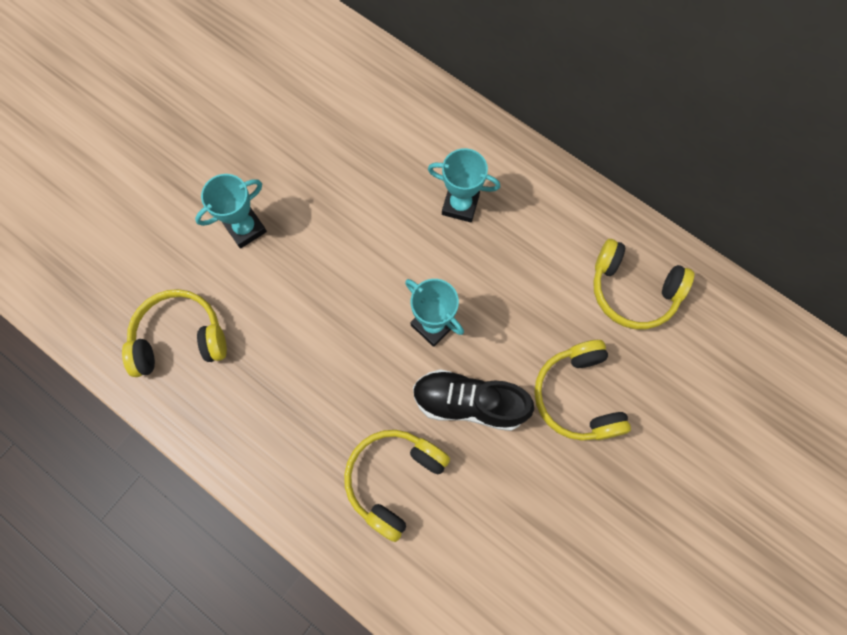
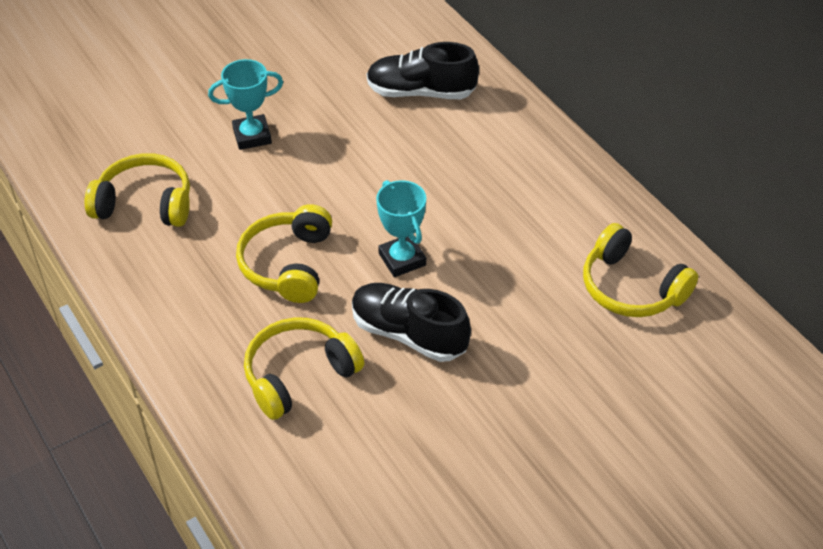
camera: 20 degrees right, 25 degrees down
turquoise trophy [428,148,500,222] -> none
yellow headphones [534,340,631,441] -> yellow headphones moved to [236,204,332,303]
none -> black shoe [367,42,479,99]

